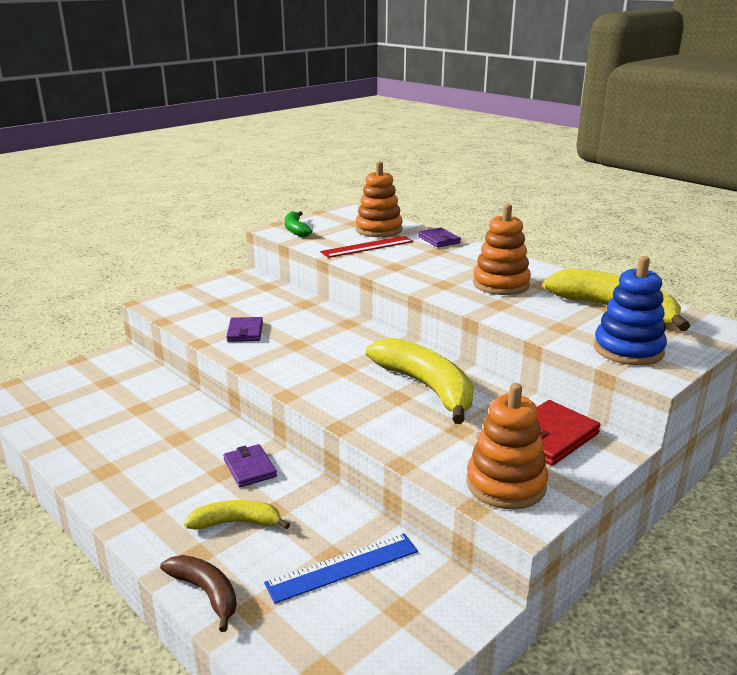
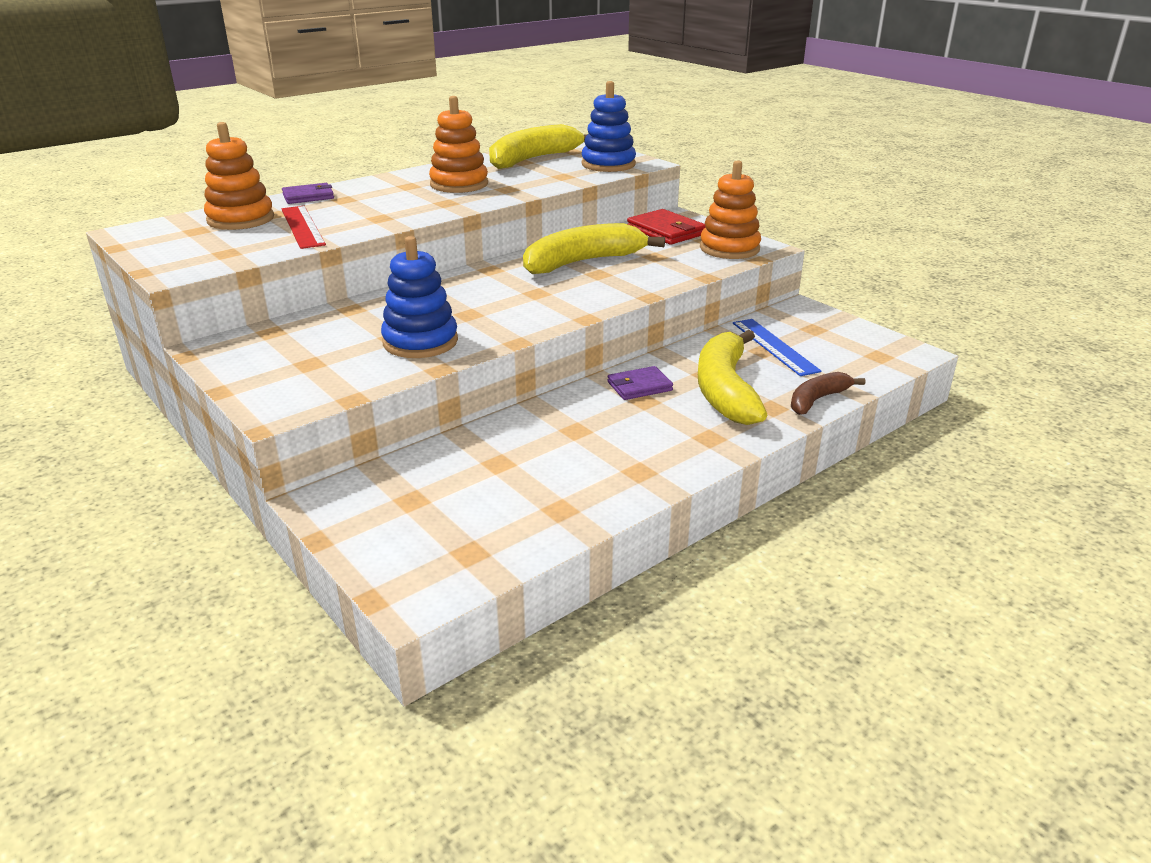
camera: 85 degrees left, 5 degrees up
yellow banana [184,500,290,529] -> yellow banana [698,330,767,425], size x1.81
purple wallet [226,317,263,342] -> blue stacking toy [381,236,458,358]
green banana [285,211,312,237] -> none

